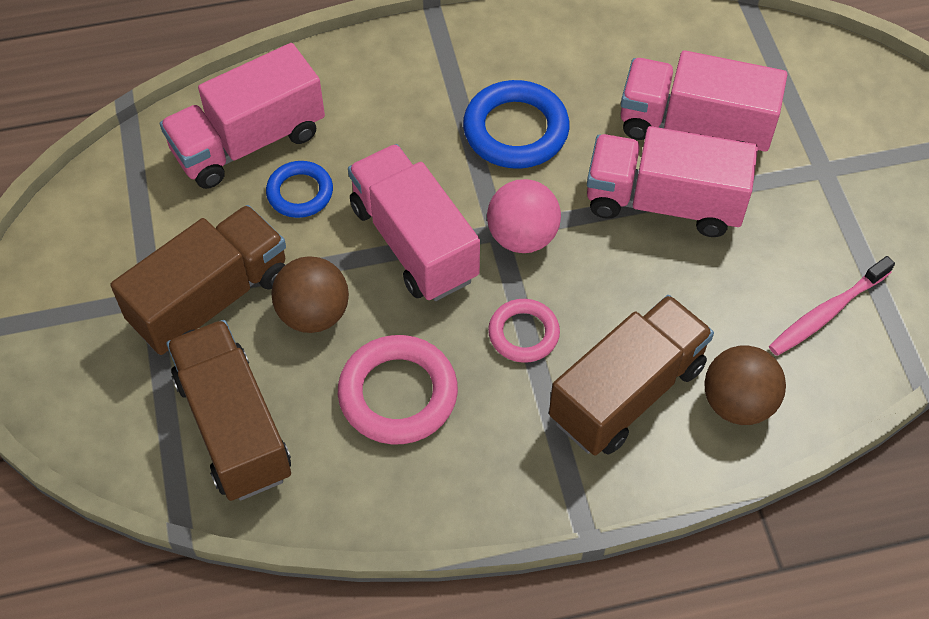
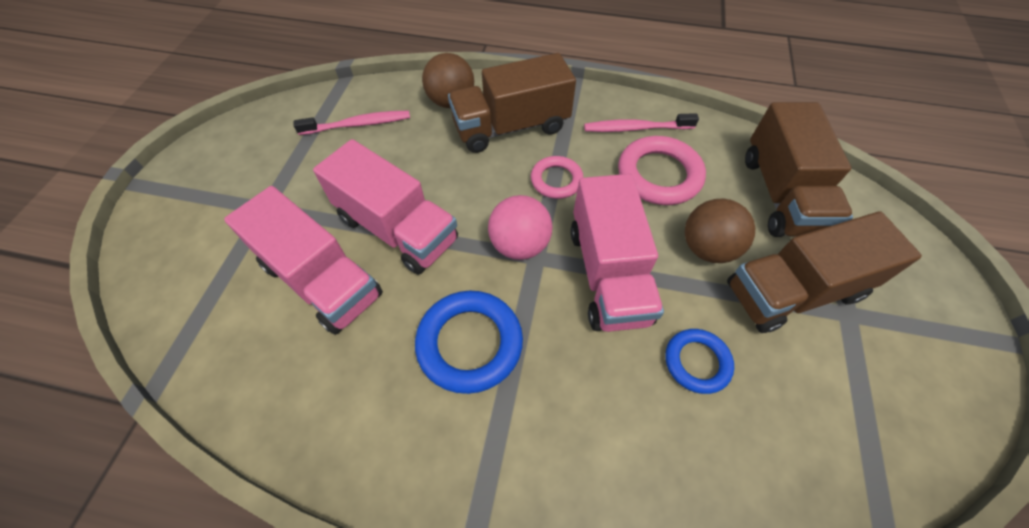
camera: 155 degrees left, 0 degrees up
pink truck [160,43,325,189] -> none
none -> pink toothbrush [584,113,699,132]

